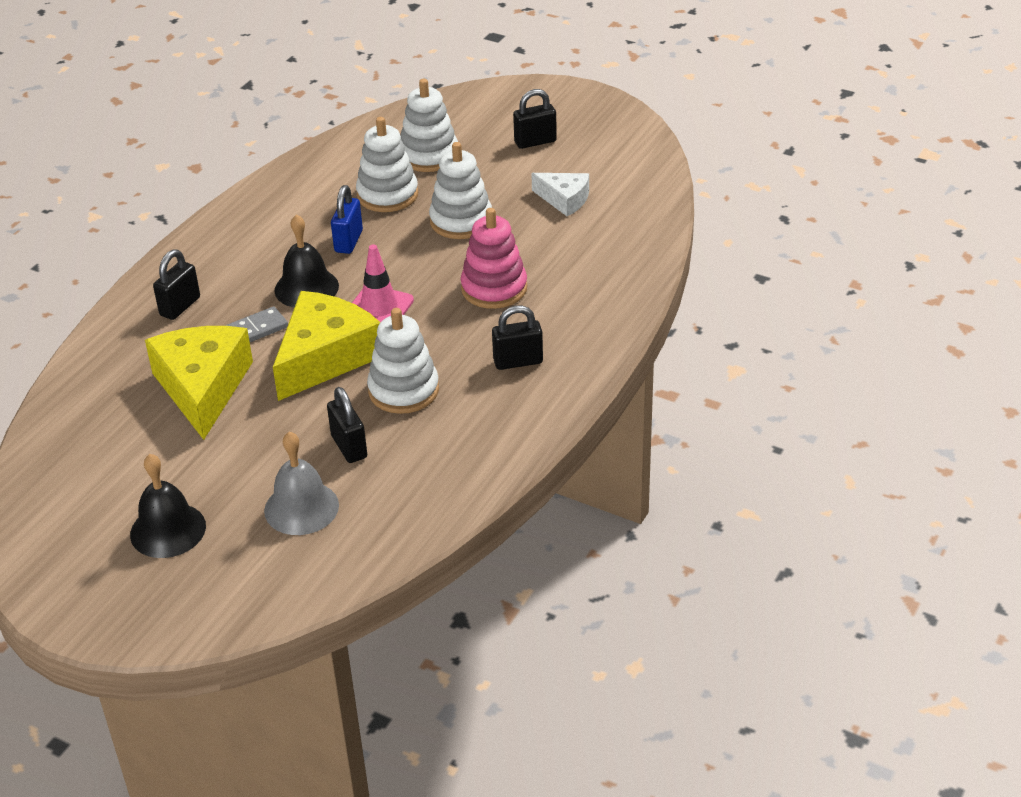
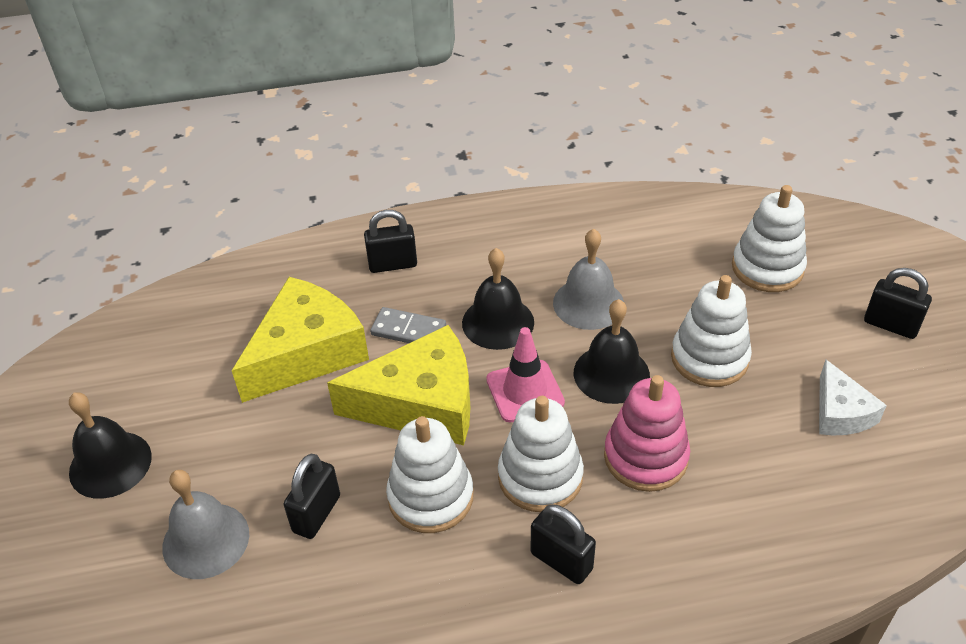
camera: 50 degrees right, 5 degrees up
blue padlock [331,185,363,254] -> grey bell [553,229,624,330]
white stacking toy [356,117,418,212] -> white stacking toy moved to [498,396,584,512]
none -> black bell [574,299,650,404]

